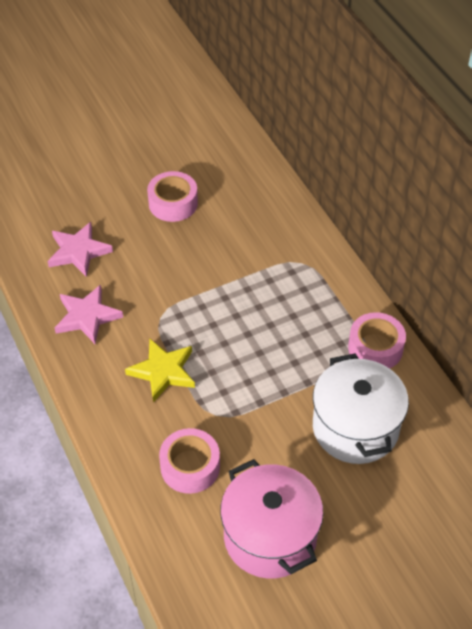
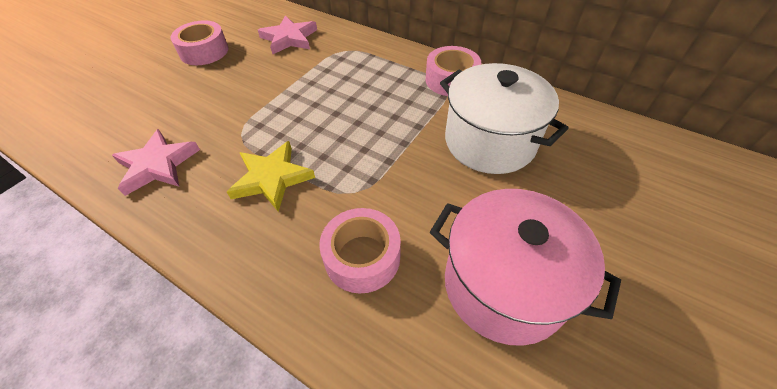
camera: 30 degrees left, 0 degrees up
pink star [47,222,113,277] -> pink star moved to [258,15,317,55]

